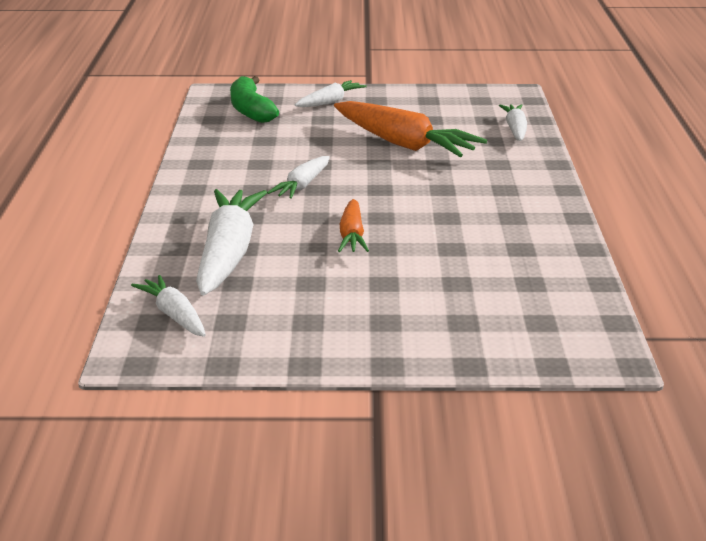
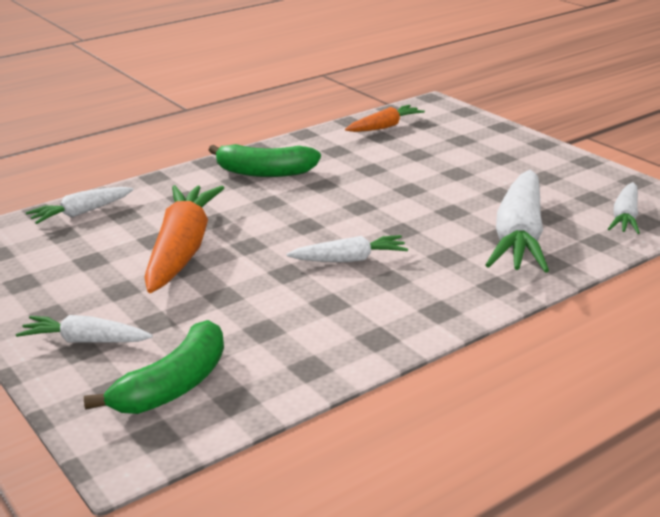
camera: 125 degrees left, 0 degrees up
white carrot [196,189,267,296] -> white carrot turned 45 degrees counterclockwise [486,170,549,273]
orange carrot [338,199,369,252] -> orange carrot moved to [345,105,425,132]
none -> green banana [209,144,321,177]

